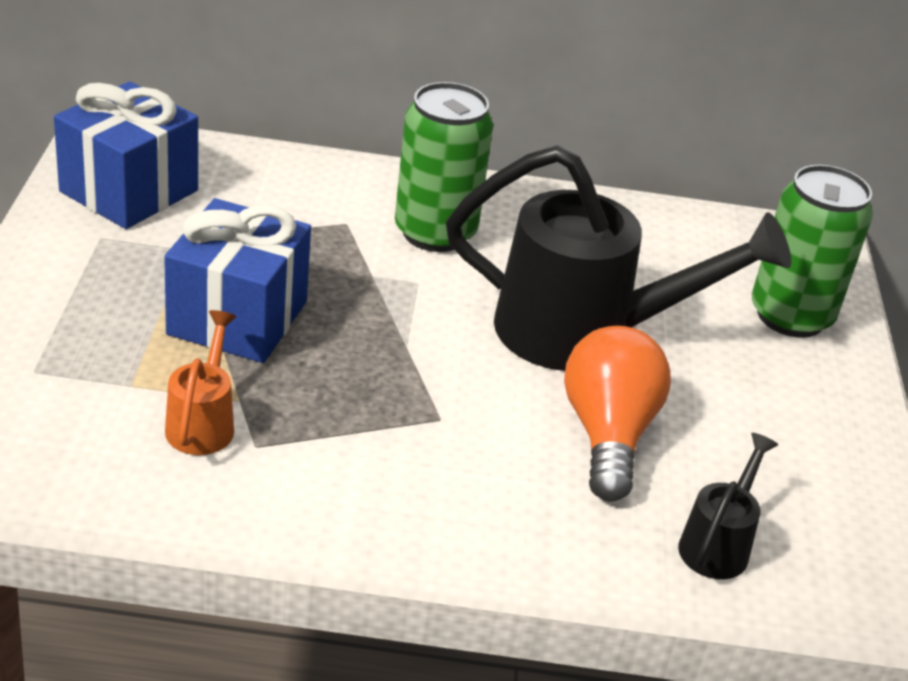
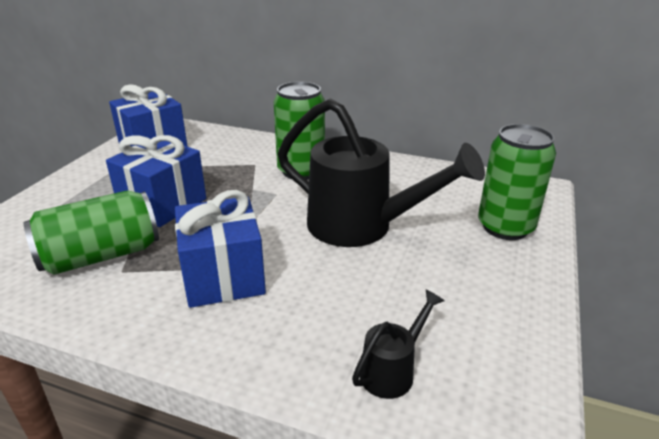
camera: 20 degrees right, 5 degrees down
orange watering can [165,310,237,455] -> green can [23,190,159,275]
orange light bulb [564,326,671,502] -> none
none -> blue gift [175,190,266,308]

